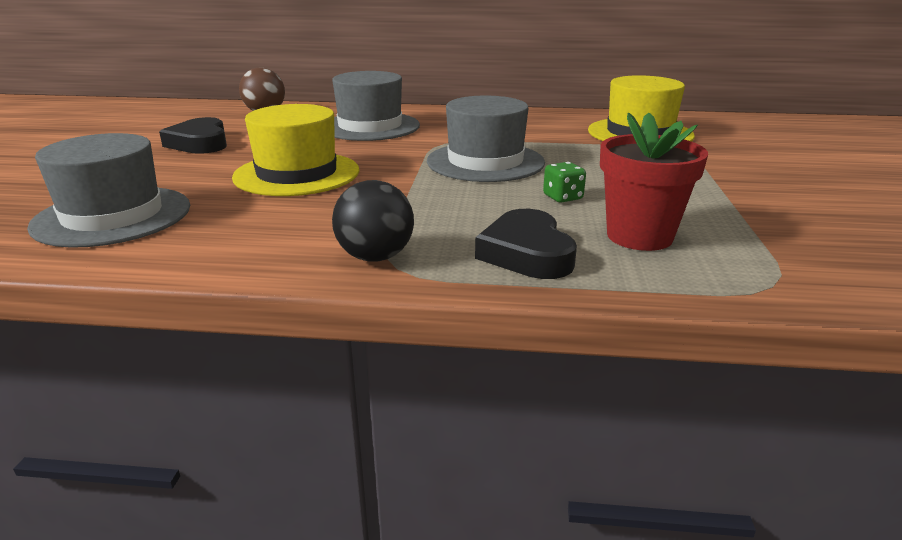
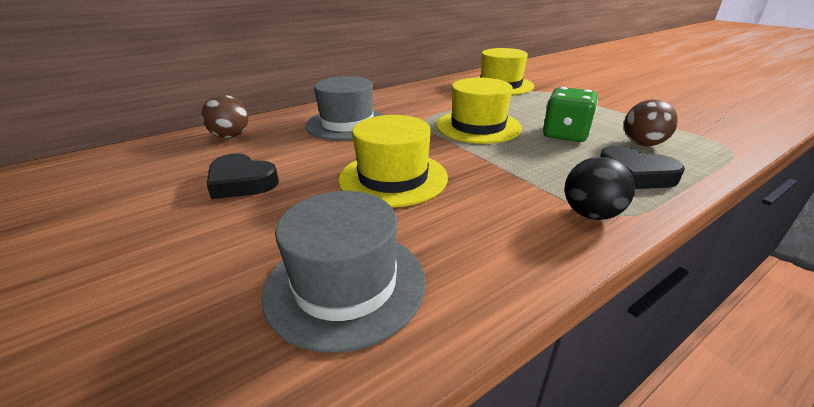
camera: 40 degrees left, 5 degrees up
grey hat [427,96,545,182] -> yellow hat [436,78,522,144]
green dice [543,162,586,203] -> green dice [543,87,598,142], size x2.00
red flower pot [600,112,708,251] -> brown ball [624,99,678,146]

